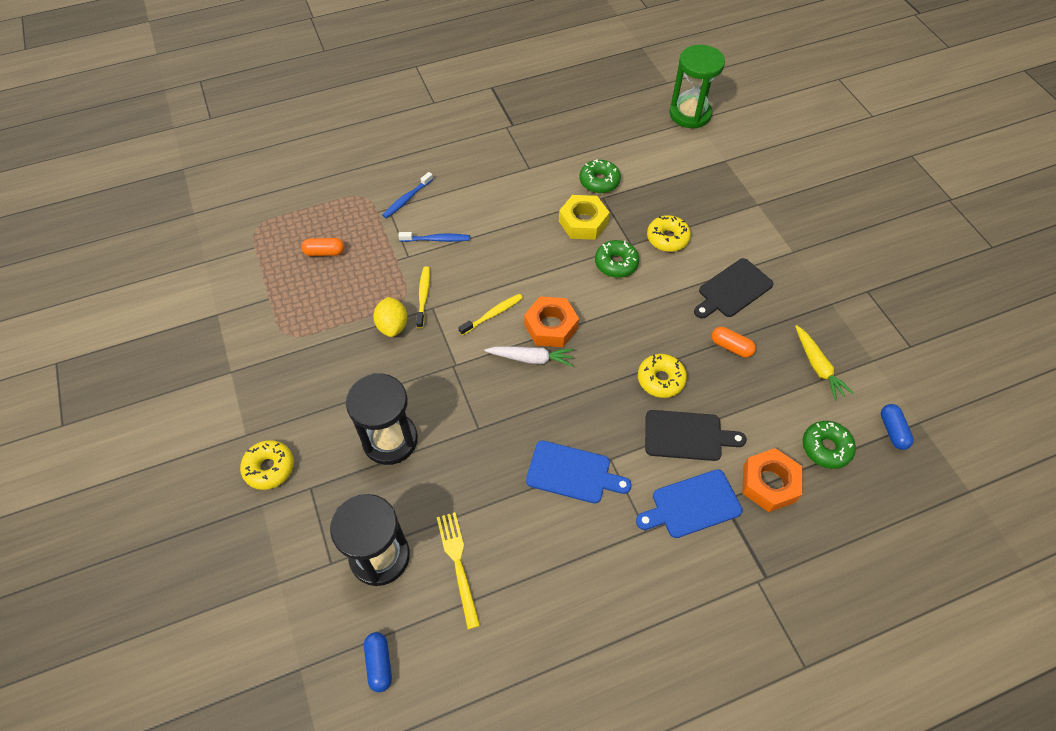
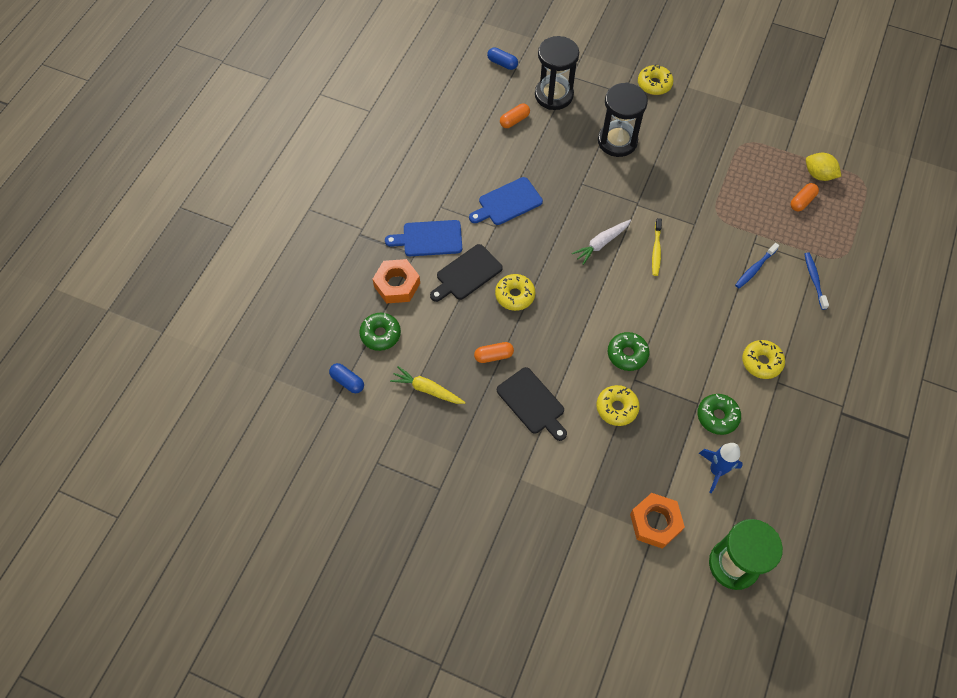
camera: 135 degrees right, 5 degrees up
yellow lemon [373,297,407,337] -> yellow lemon moved to [806,153,841,181]
yellow toothbrush [416,267,430,329] -> none
yellow fork [437,512,480,629] -> orange capsule [500,104,530,128]
orange nut [524,296,579,347] -> orange nut moved to [630,493,685,549]
yellow nut [559,195,610,240] -> none
blue cutting board [636,469,742,538] -> blue cutting board turned 120 degrees counterclockwise [385,220,462,256]
black cutting board [694,258,774,319] -> black cutting board turned 135 degrees clockwise [497,367,567,441]
none -> blue rocket [699,443,743,493]
none -> yellow donut [742,340,785,379]

